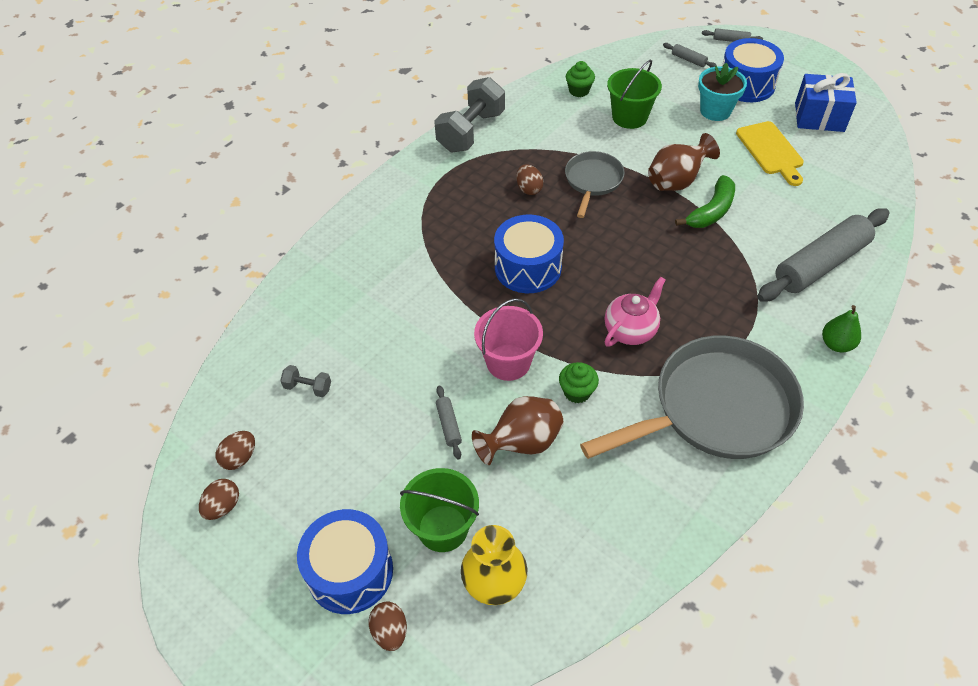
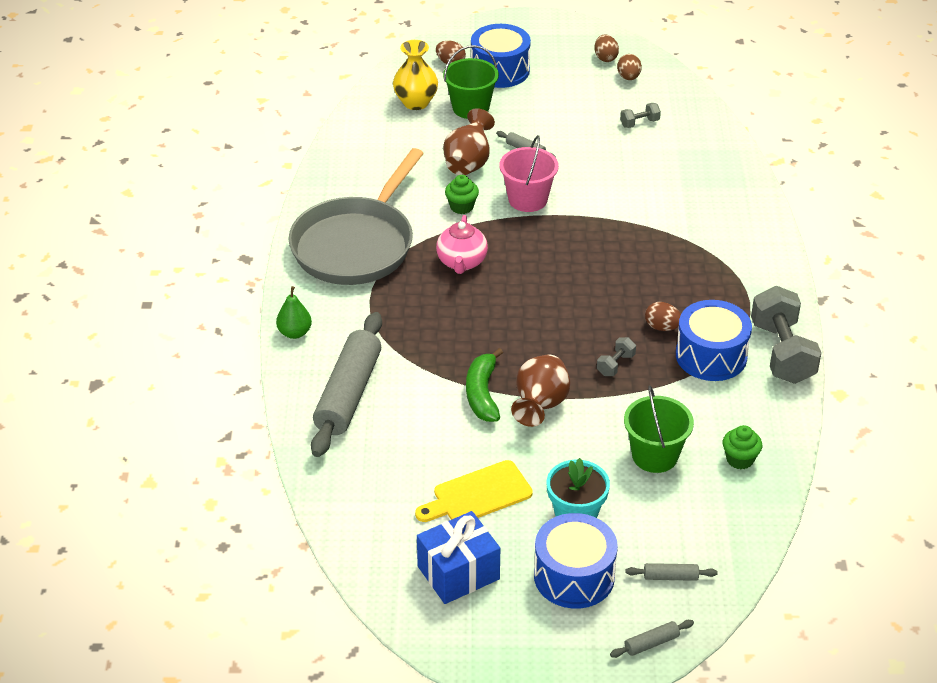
camera: 140 degrees right, 10 degrees down
blue drum [494,215,564,293] -> blue drum moved to [676,300,752,381]
grey pan [565,151,625,218] -> grey dumbbell [597,337,636,376]
yellow cutting board [736,121,804,186] -> yellow cutting board turned 60 degrees counterclockwise [415,460,533,522]

